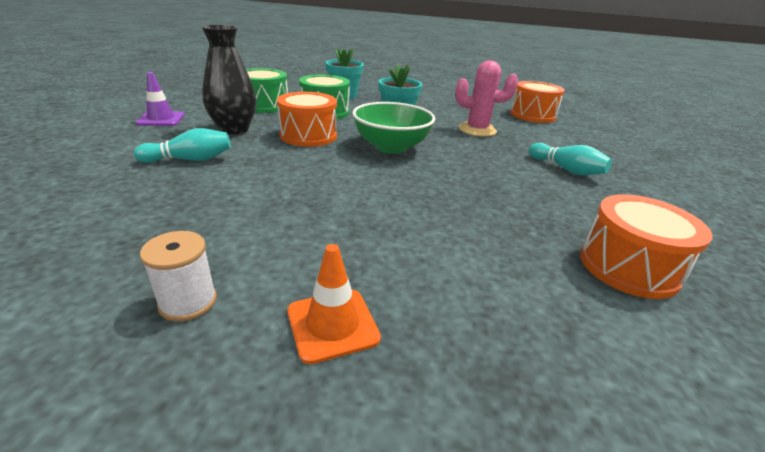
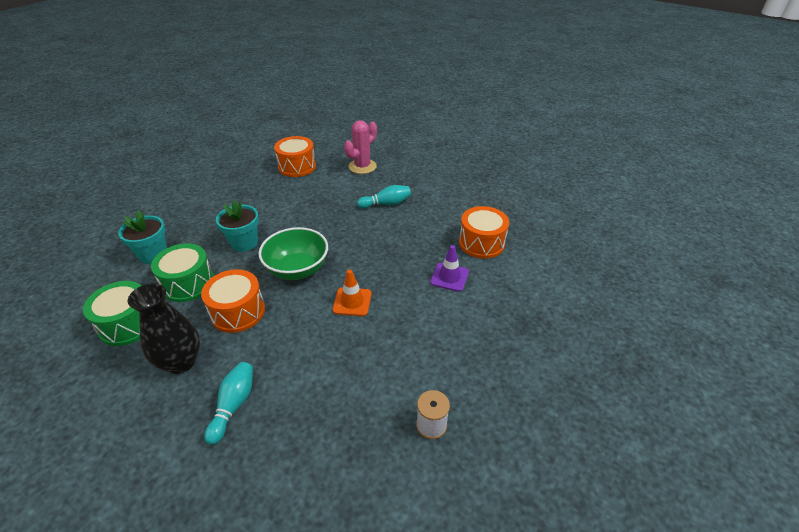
camera: 60 degrees left, 10 degrees up
purple traffic cone [136,72,185,126] -> purple traffic cone moved to [430,245,469,292]
orange traffic cone [287,244,381,364] -> orange traffic cone moved to [332,270,372,316]
pink cactus [455,60,518,137] -> pink cactus moved to [344,120,377,174]

